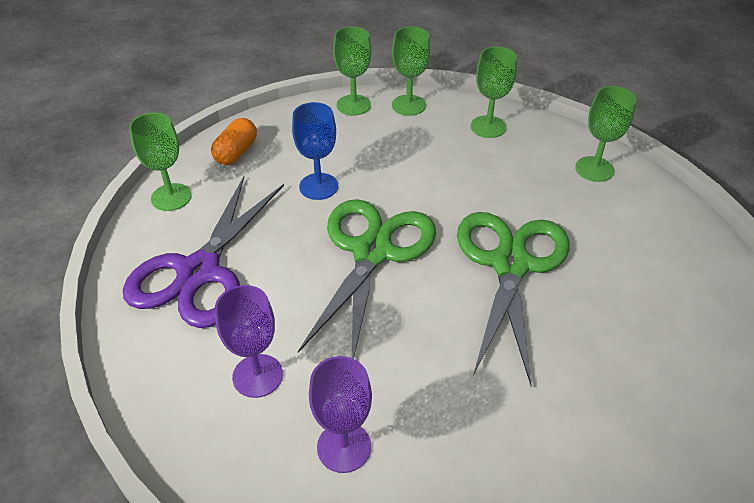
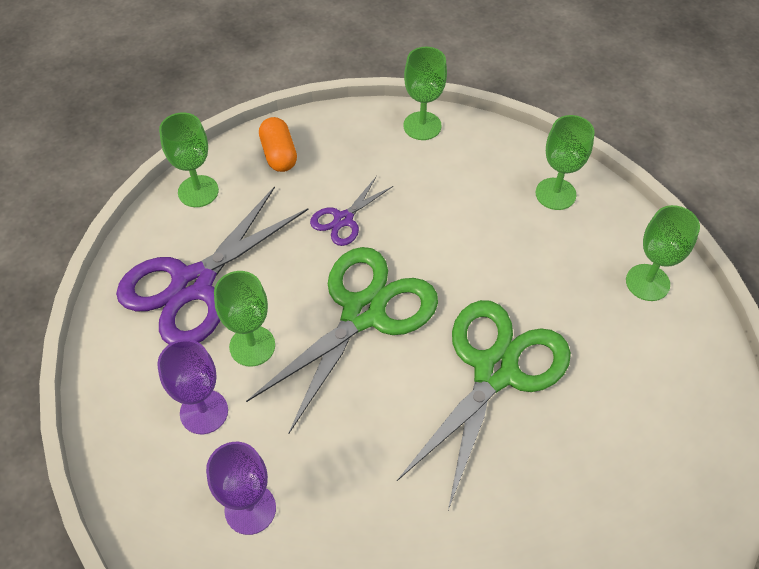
camera: 20 degrees right, 10 degrees up
orange capsule [211,118,257,165] -> orange capsule turned 60 degrees counterclockwise [259,117,297,172]
blue goblet [292,102,338,200] -> purple scissors [310,176,393,246]
green goblet [392,27,430,116] -> green goblet moved to [214,271,275,366]

